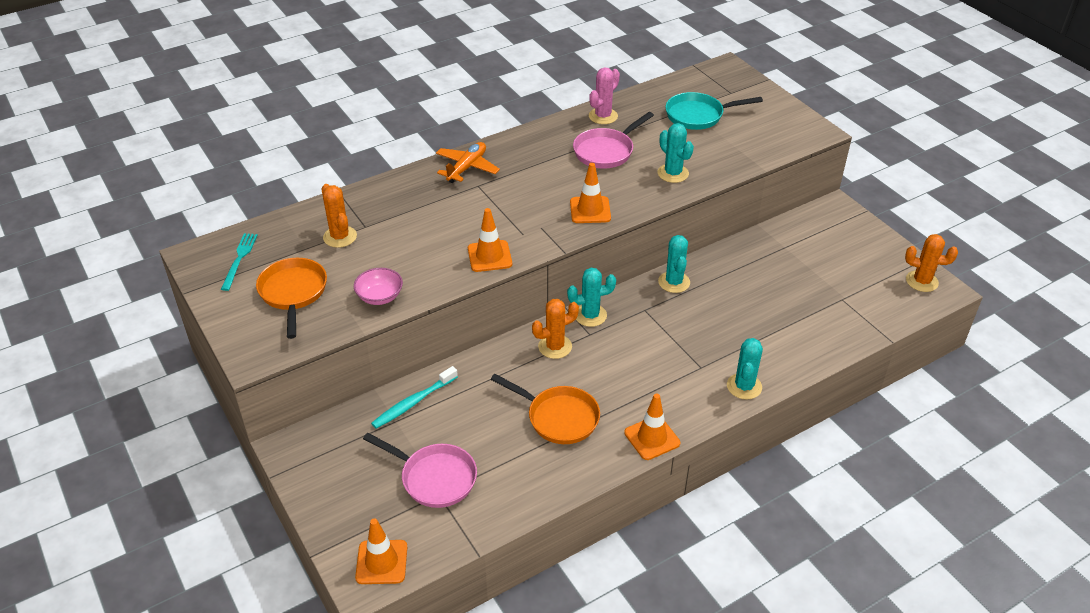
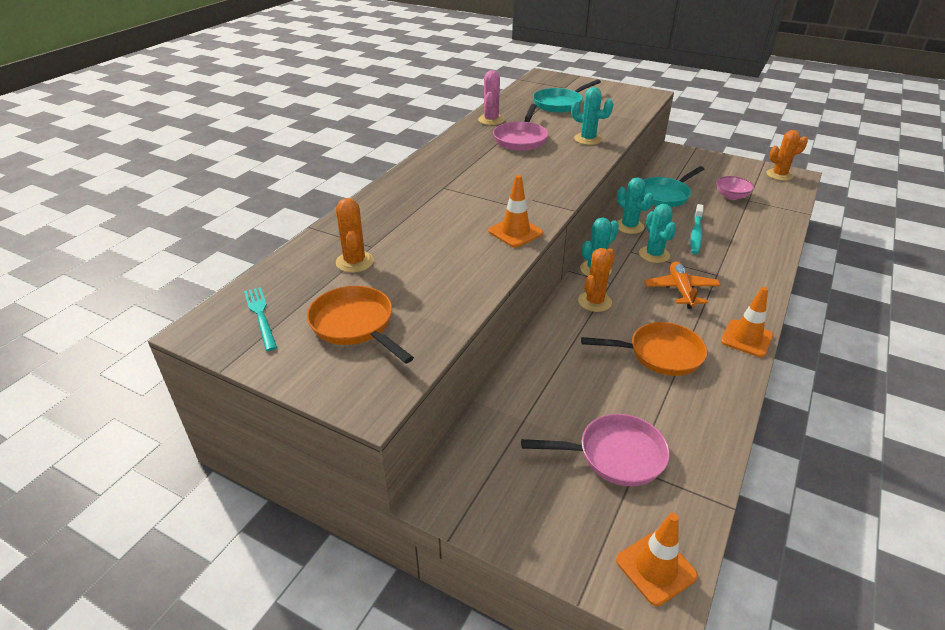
camera: 30 degrees left, 5 degrees down
orange cactus [322,184,357,248] -> orange cactus turned 45 degrees clockwise [336,198,374,273]
pink bowl [354,268,403,305] -> pink bowl moved to [716,176,754,200]
turquoise toothbrush [371,366,458,429] -> turquoise toothbrush moved to [690,204,704,254]
orange plane [436,142,500,183] -> orange plane moved to [644,262,721,309]
orange traffic cone [570,163,611,223] -> none
turquoise cactus [727,338,763,400] -> turquoise cactus moved to [639,204,676,263]
none -> turquoise pan [643,166,704,207]

